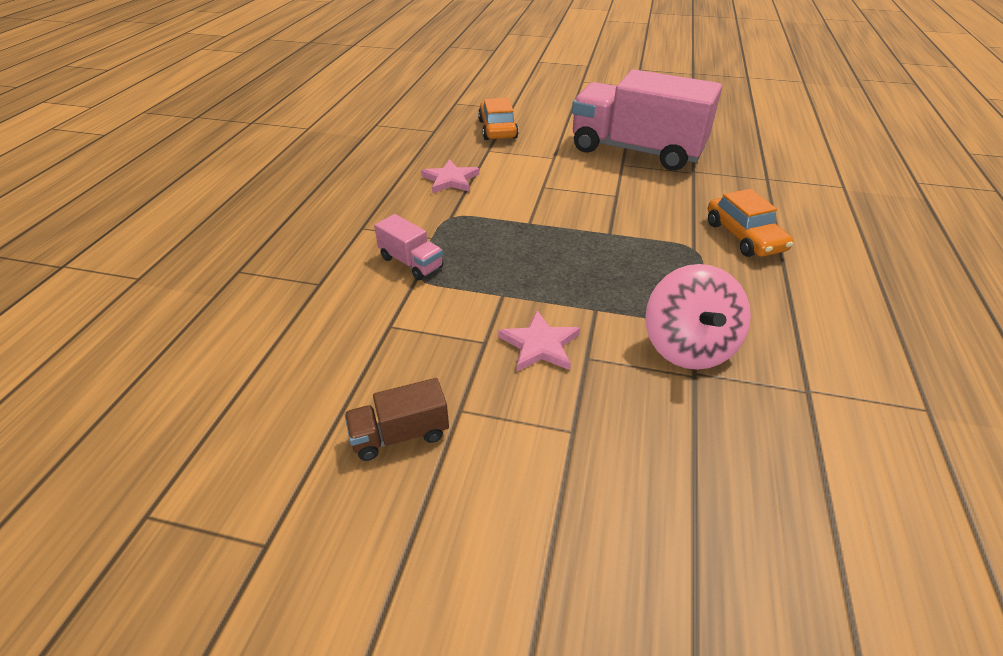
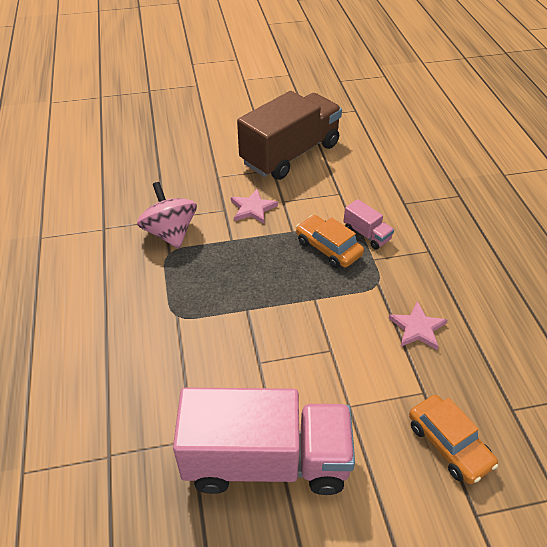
camera: 155 degrees right, 5 degrees up
brown truck [344,378,449,461] -> brown truck [237,91,342,180], size x2.42
pink truck [374,214,443,280] -> pink truck turned 150 degrees counterclockwise [343,199,394,249]
orange car [708,189,793,257] -> orange car moved to [296,215,364,268]

